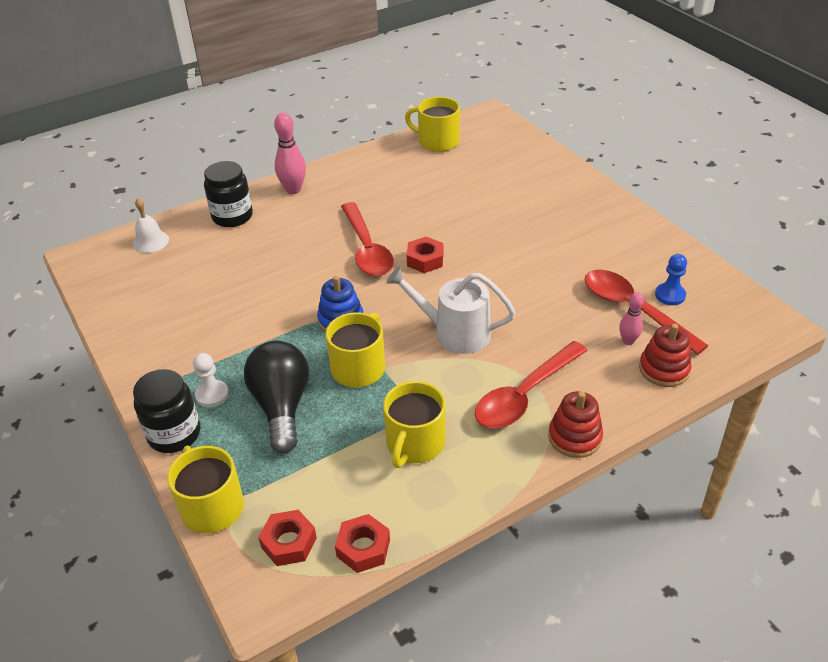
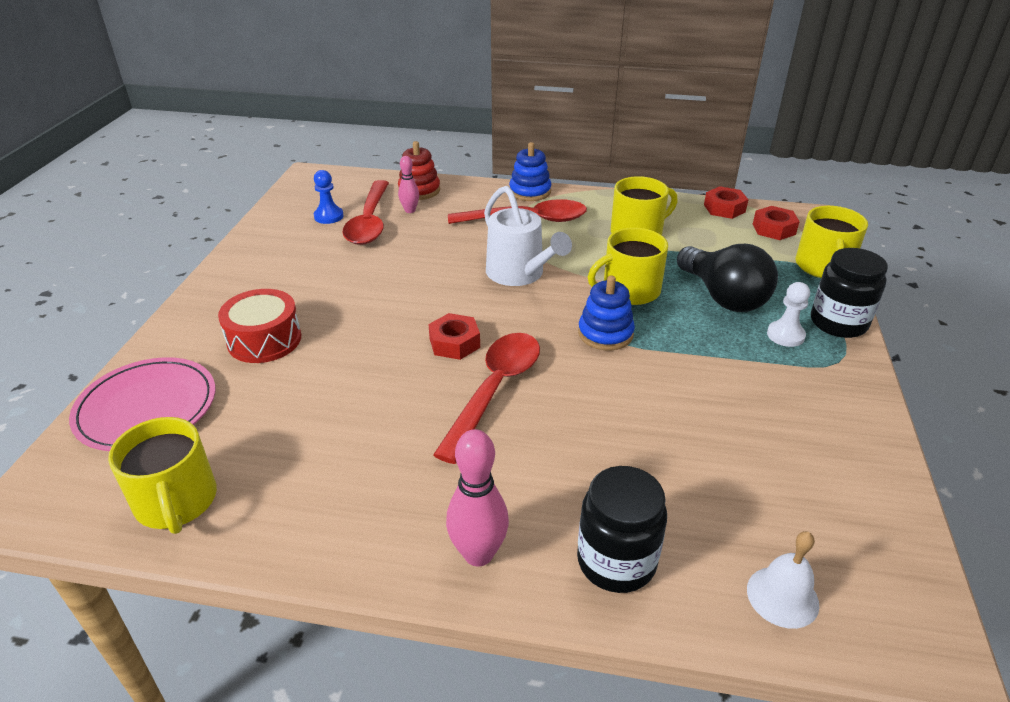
camera: 140 degrees left, 5 degrees down
black light bulb [244,341,309,453] -> black light bulb turned 60 degrees counterclockwise [677,244,778,312]
red stacking toy [548,391,603,458] -> blue stacking toy [509,142,551,201]
none -> pink plate [69,357,215,451]
none -> red drum [218,289,301,363]

